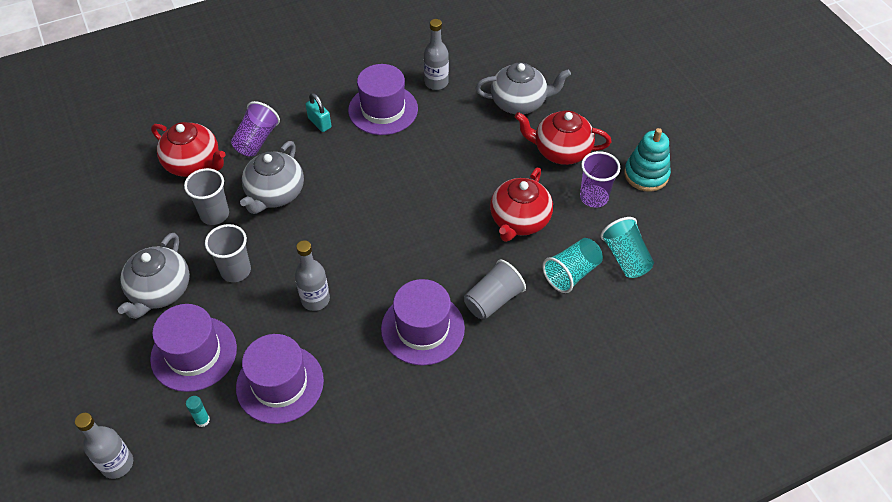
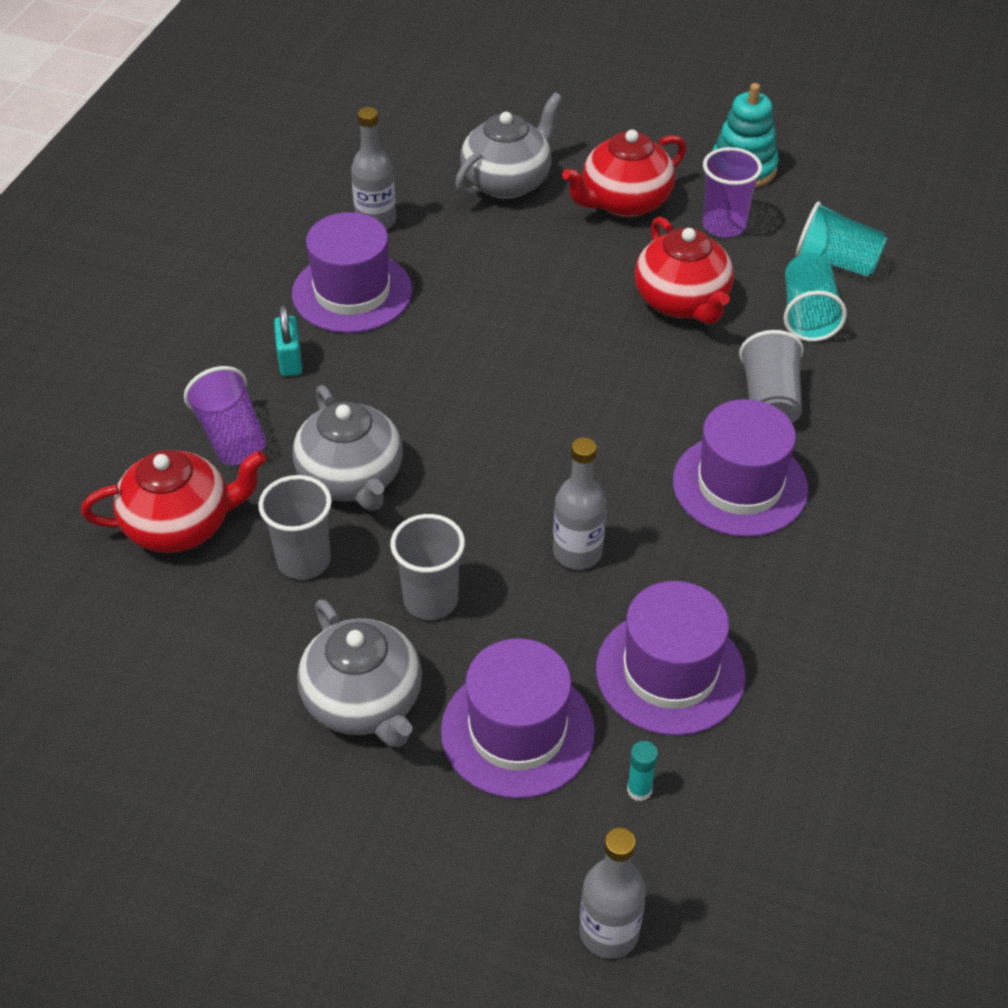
camera: 45 degrees left, 5 degrees down
turquoise padlock [306,93,331,132] -> turquoise padlock turned 75 degrees clockwise [274,304,302,376]

